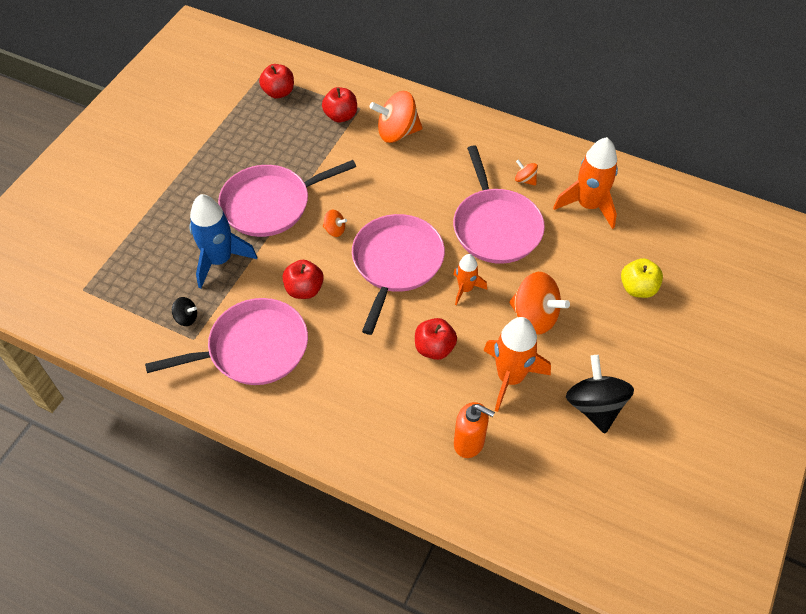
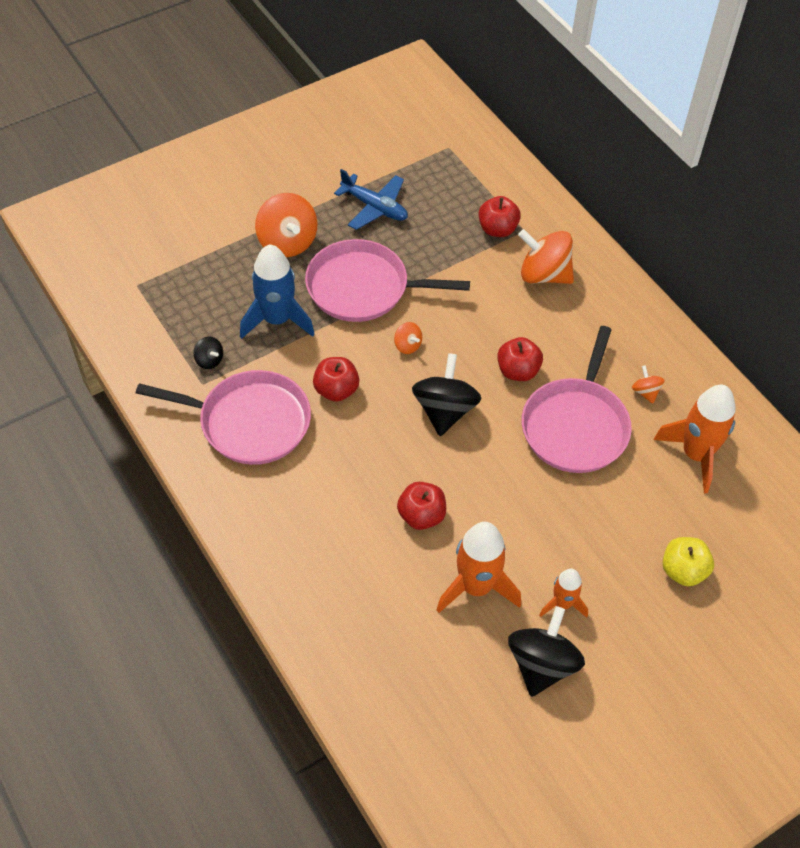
camera: 30 degrees right, 0 degrees up
red apple [259,64,294,99] -> red apple moved to [497,337,543,381]
pink pan [352,214,445,335] -> black spinning top [412,353,482,436]
orange rocket [453,254,487,305] -> orange rocket moved to [540,569,588,618]
orange soap dispenser [454,402,495,458] -> none
orange spinning top [509,272,570,335] -> orange spinning top moved to [255,193,318,257]
none -> blue plane [334,169,408,230]

